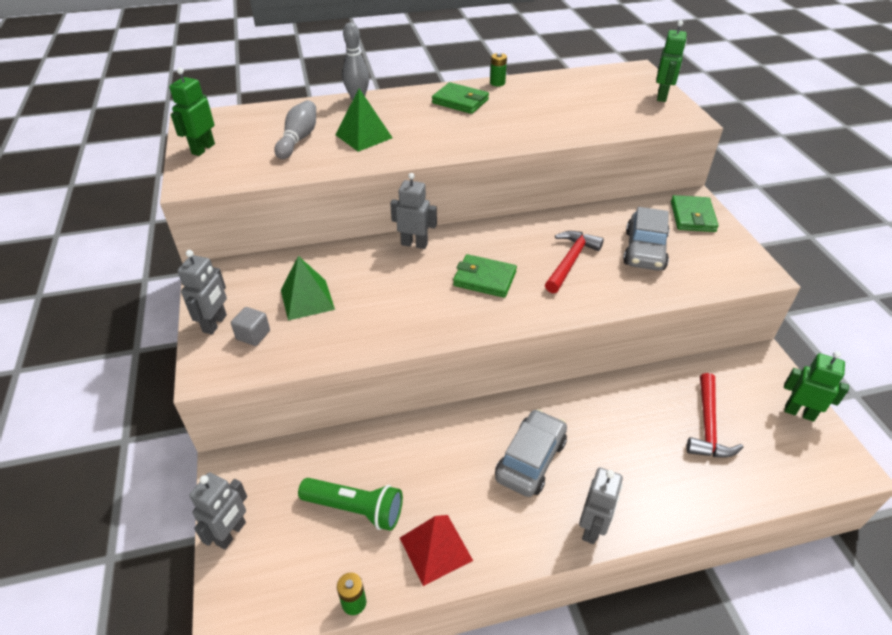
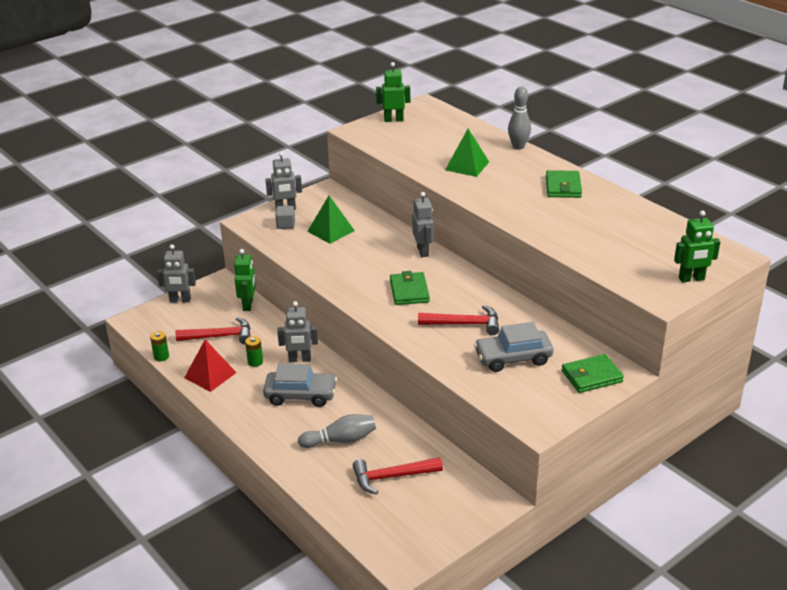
camera: 65 degrees right, 10 degrees down
grey bowling pin [274,100,316,159] -> grey bowling pin moved to [298,414,376,448]
green flashlight [298,478,403,531] -> red hammer [175,317,251,344]
green battery [490,53,507,86] -> green battery moved to [245,336,263,367]
grey robot [579,468,623,544] -> grey robot moved to [277,301,318,362]
green robot [784,351,849,422] -> green robot moved to [234,249,256,311]

